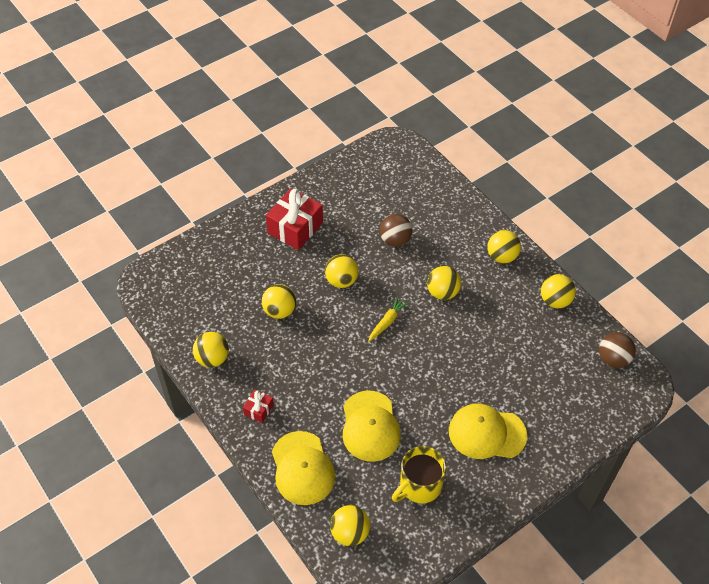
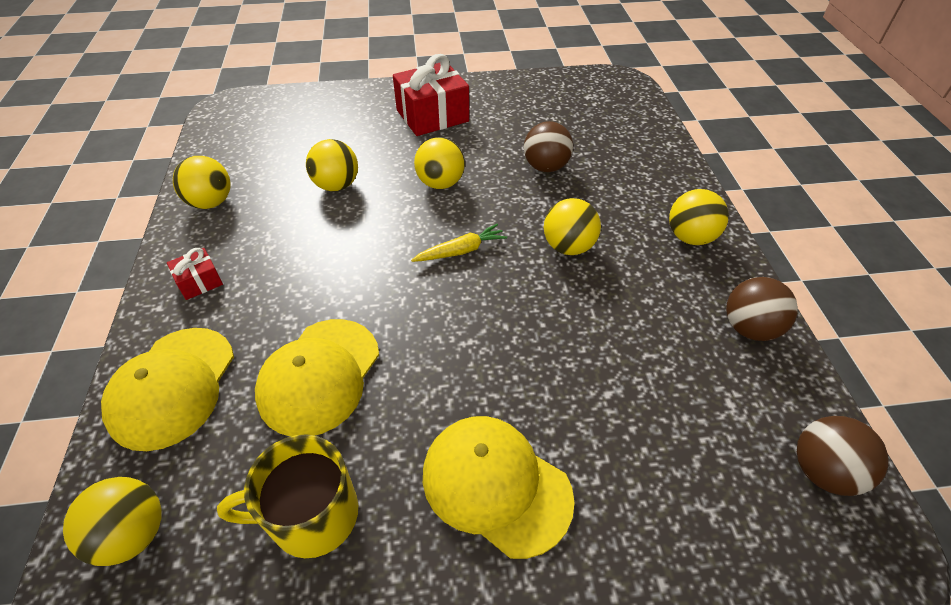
camera: 30 degrees right, 5 degrees down
yellow ball [541,274,576,308] -> brown ball [726,277,798,341]

